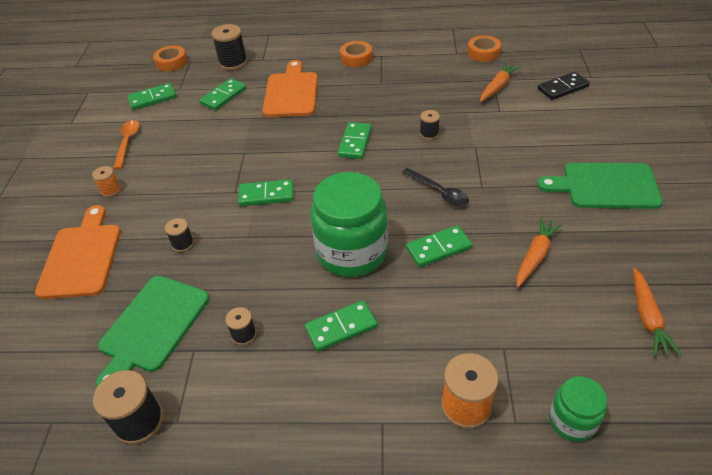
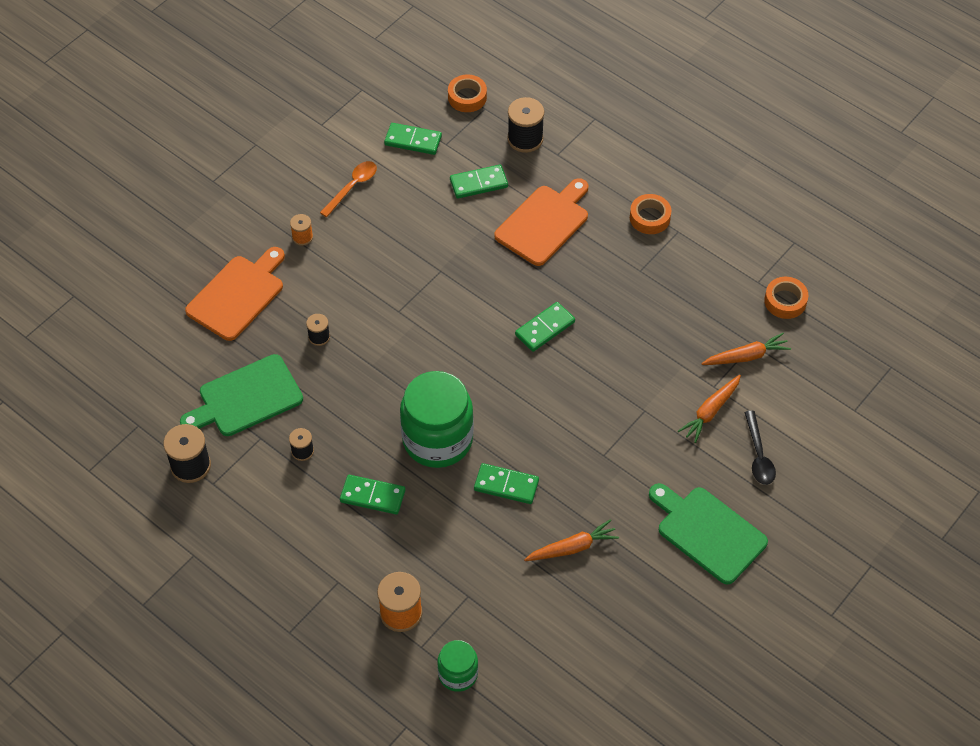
camera: 35 degrees right, 10 degrees up
green domino [238,179,293,206] -> none
black spoon [402,168,469,206] -> black spoon moved to [745,411,776,485]
black spool [420,110,440,140] -> none
black domino [538,72,590,100] -> none
orange carrot [633,267,681,357] -> orange carrot moved to [678,375,741,443]

